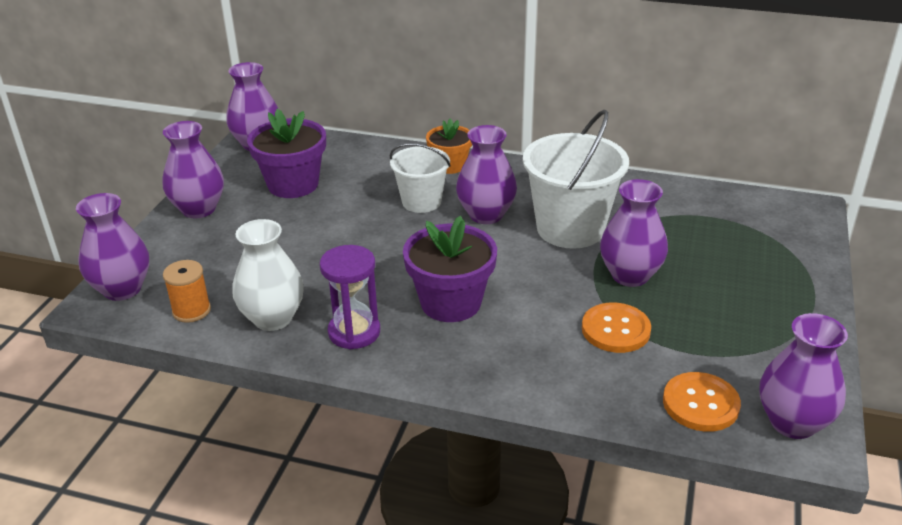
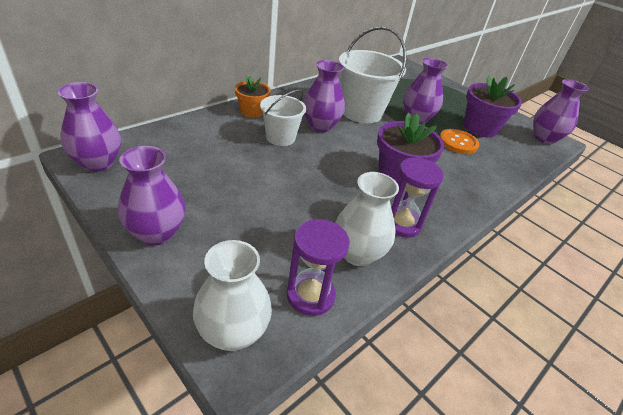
camera: 65 degrees left, 5 degrees up
purple vase [76,193,149,301] -> white vase [193,240,272,351]
orange spool [163,260,211,323] -> purple hourglass [287,219,350,316]
purple flower pot [247,109,326,198] -> purple flower pot moved to [463,76,522,138]
orange button [663,372,741,432] -> none

